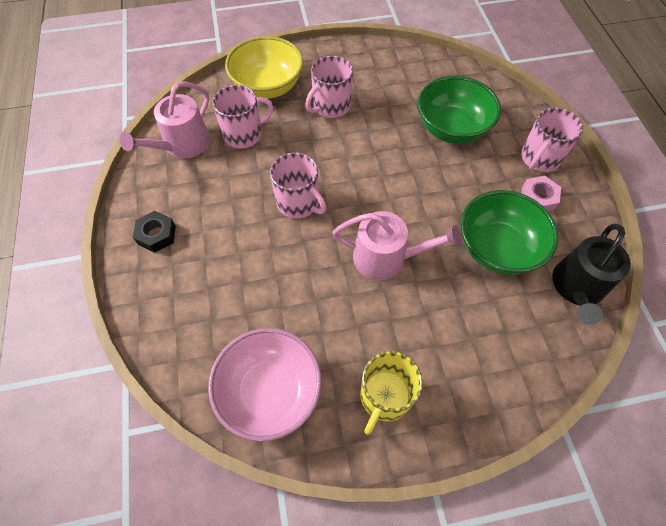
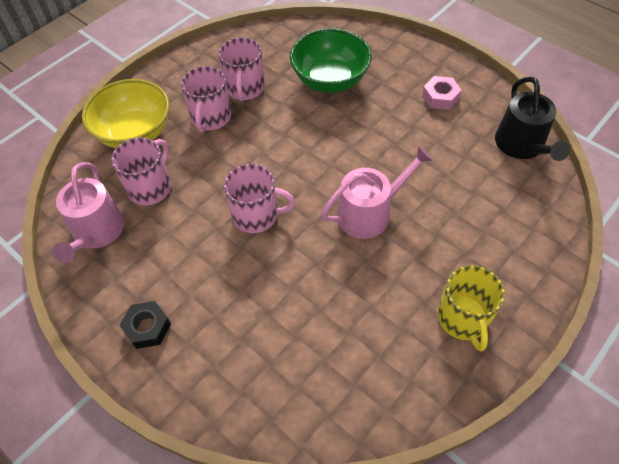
camera: 35 degrees left, 5 degrees down
pink bowl [208,328,322,442] -> none
green bowl [460,190,558,275] -> none
pink mug [521,107,583,172] -> pink mug moved to [219,37,265,101]

